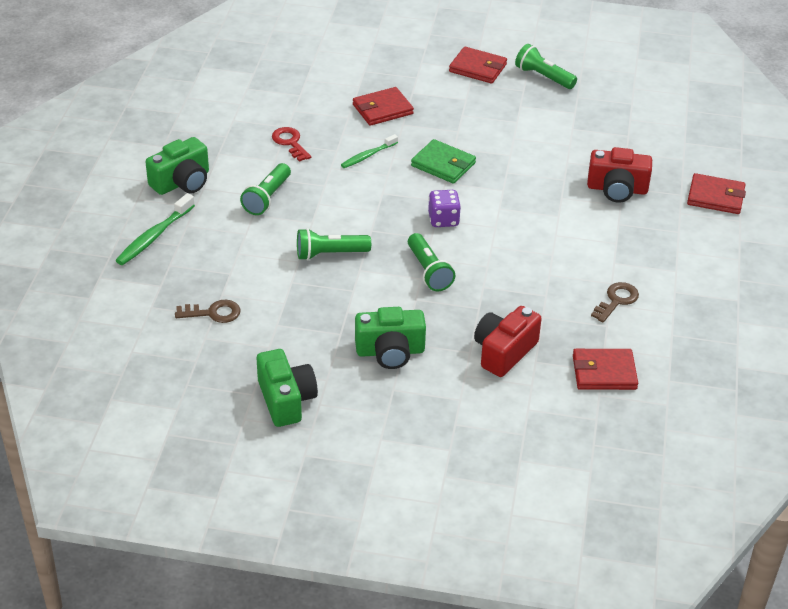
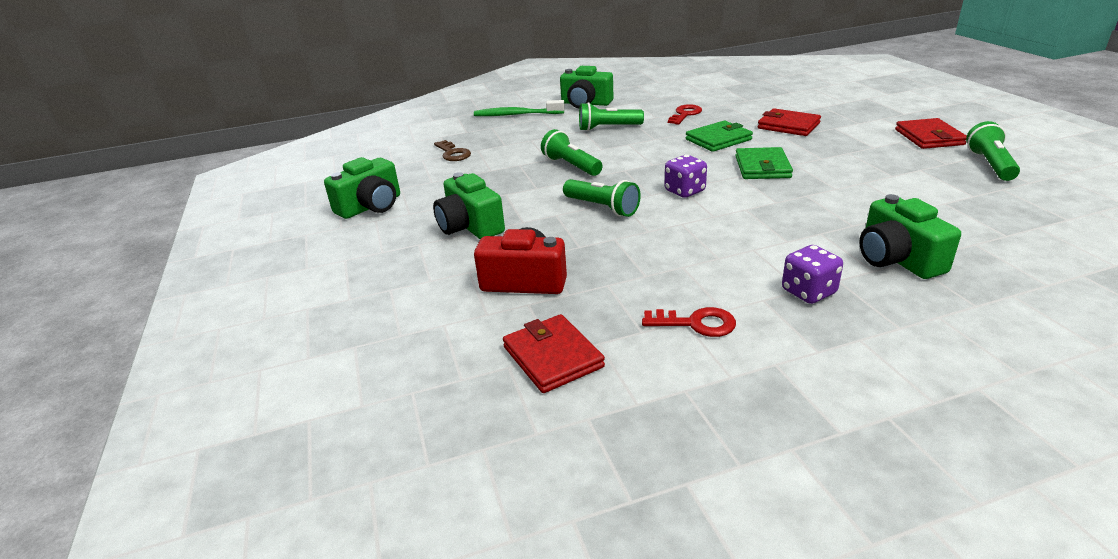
camera: 65 degrees right, 10 degrees down
green toothbrush [341,134,398,168] -> green wallet [686,121,753,152]
green flashlight [408,233,455,291] -> green flashlight turned 90 degrees counterclockwise [563,179,641,217]
red camera [587,147,652,203] -> green camera [859,194,961,279]
brown key [591,282,639,323] -> red key [642,307,736,337]
red wallet [687,173,746,214] -> none
none -> purple dice [782,245,843,304]

